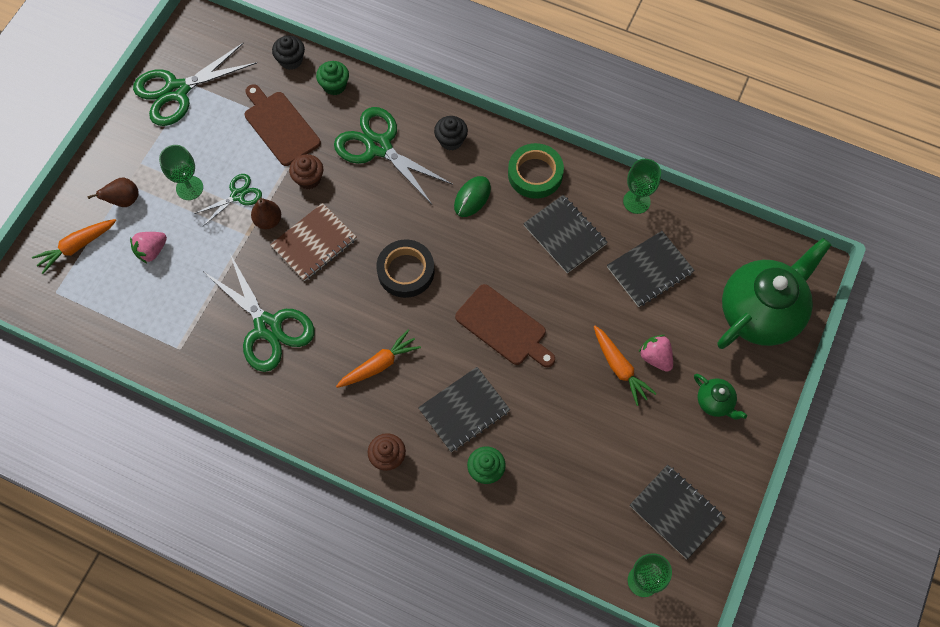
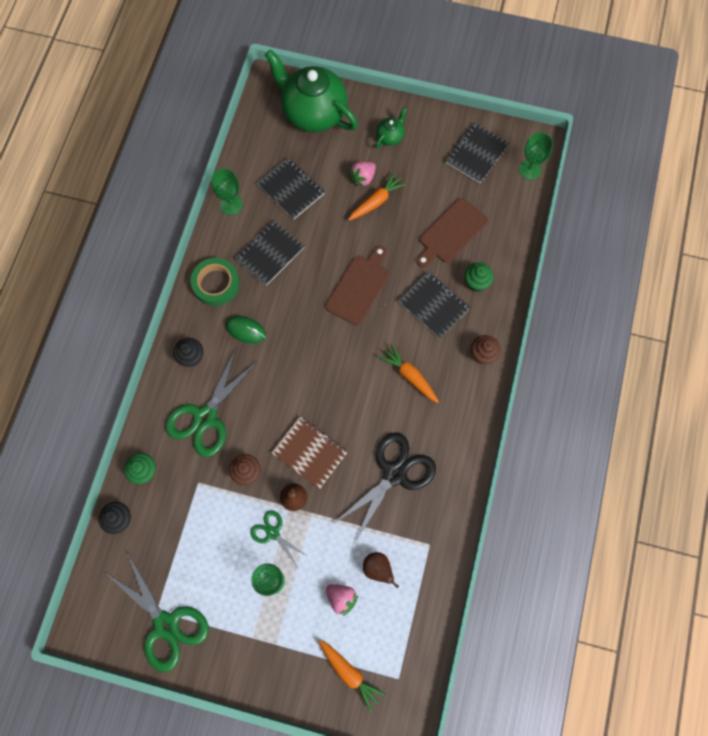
camera: 100 degrees left, 5 degrees up
brown pear [87,177,139,207] -> brown pear moved to [363,552,399,588]
green scissors [203,254,315,372] -> black scissors [333,432,436,542]
brown cutting board [245,84,321,166] -> brown cutting board moved to [417,198,488,268]
black tape [376,240,434,298] -> none

